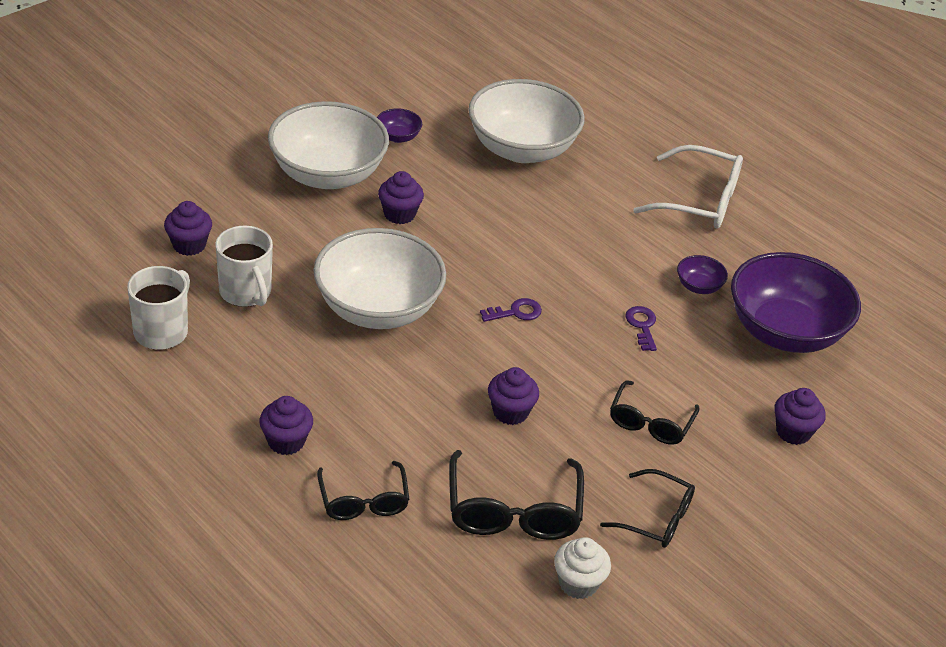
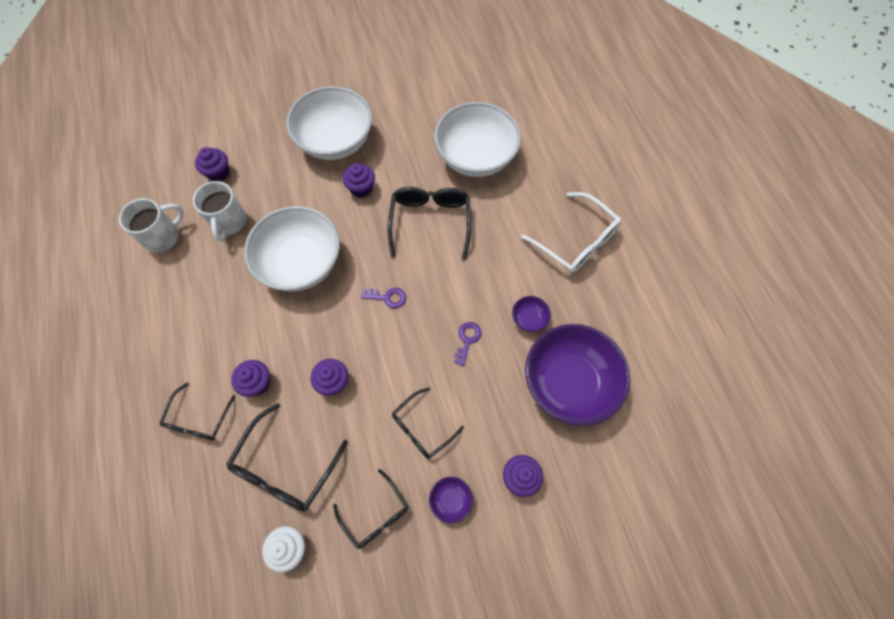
camera: 30 degrees right, 25 degrees up
purple cupcake [259,396,313,455] -> purple cupcake moved to [231,360,270,397]
purple bowl [377,109,422,143] -> purple bowl moved to [429,477,473,524]
none -> black glasses [387,187,471,260]

